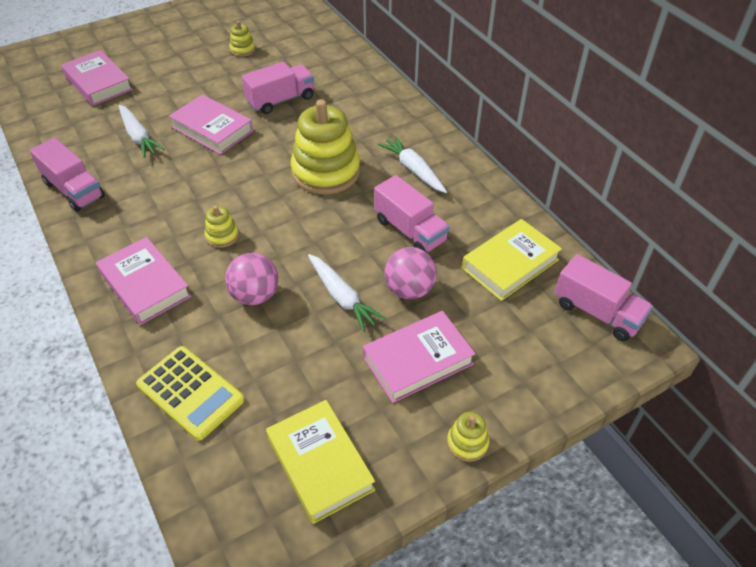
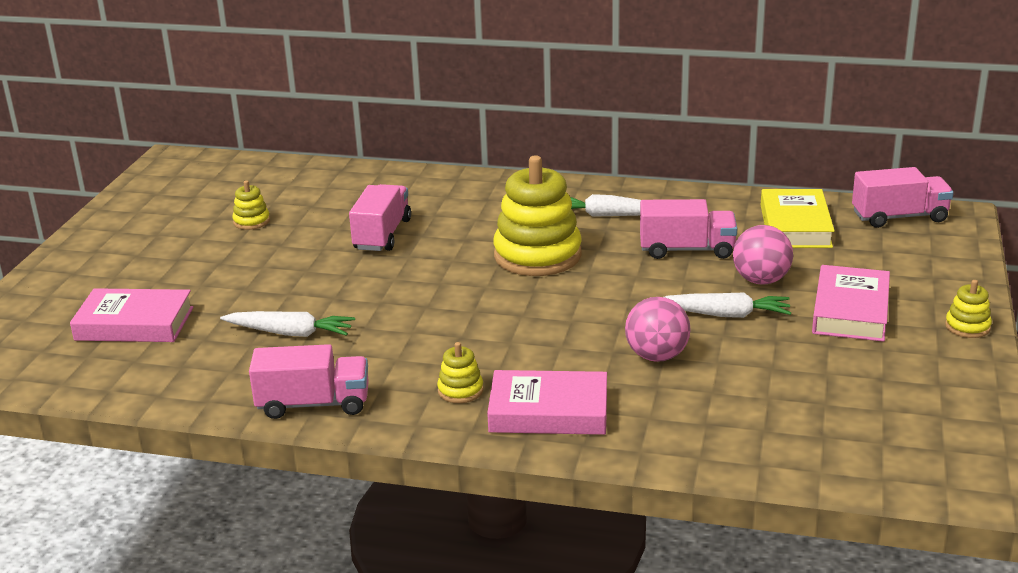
camera: 45 degrees left, 20 degrees down
yellow calculator [136,346,244,441] -> none
pink book [169,94,253,155] -> none
yellow stacking toy [205,206,239,248] -> yellow stacking toy moved to [437,342,484,403]
yellow book [266,400,375,524] -> none

